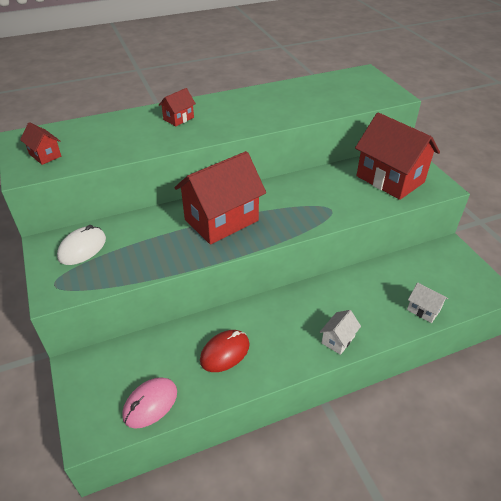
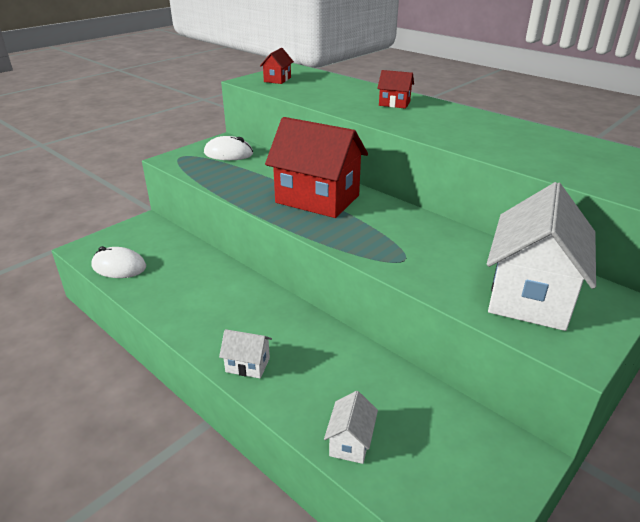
camera: 65 degrees right, 10 degrees down
pink mouse [122,377,177,429] -> white mouse [91,246,146,278]
red mouse [200,330,250,372] -> none
red house [355,113,440,200] -> white house [487,182,596,331]

